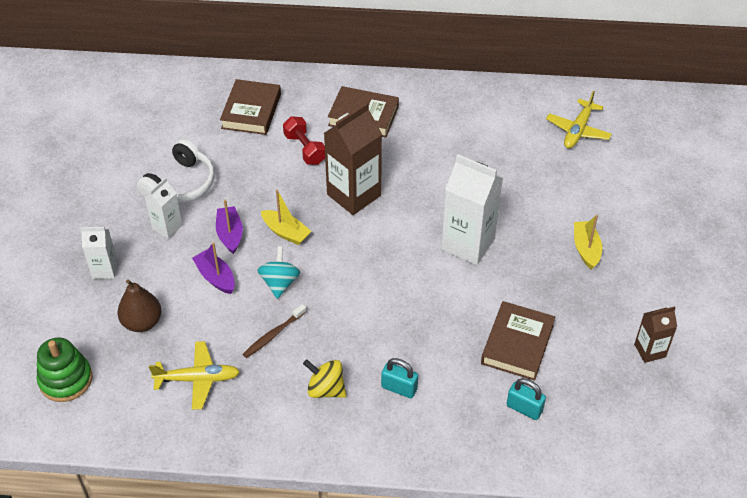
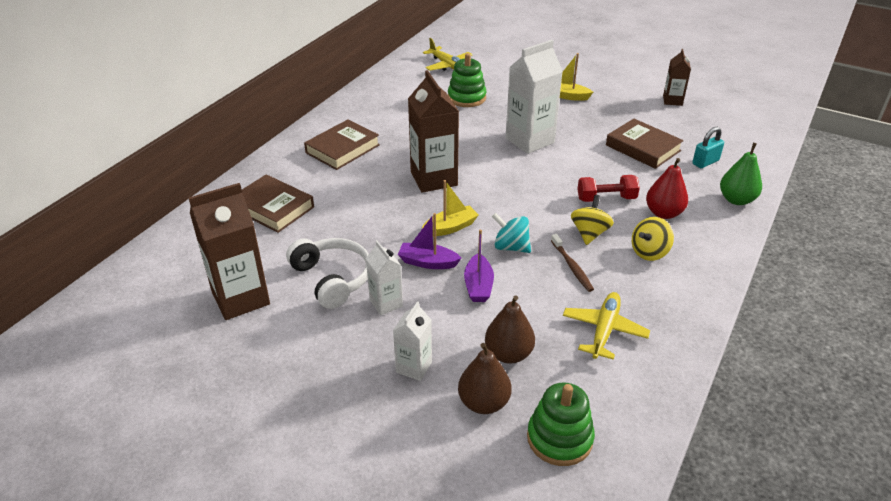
camera: 65 degrees left, 10 degrees down
purple boat [192,242,235,294] -> purple boat turned 75 degrees counterclockwise [464,230,494,302]
red dumbbell [283,116,325,165] -> red dumbbell moved to [577,175,640,202]
turquoise padlock [381,358,418,398] -> red pear [646,158,688,219]
none -> brown carton [189,183,270,320]
none -> green stacking toy [448,53,487,107]
none -> brown pear [458,343,512,414]
none -> yellow spinning top [571,195,614,245]
none -> green pear [720,143,762,205]

